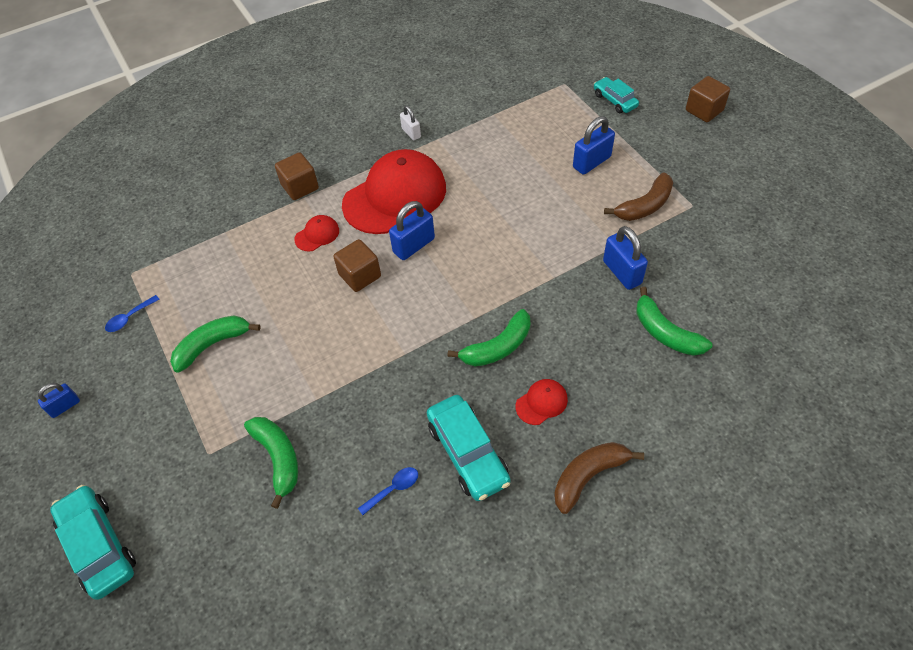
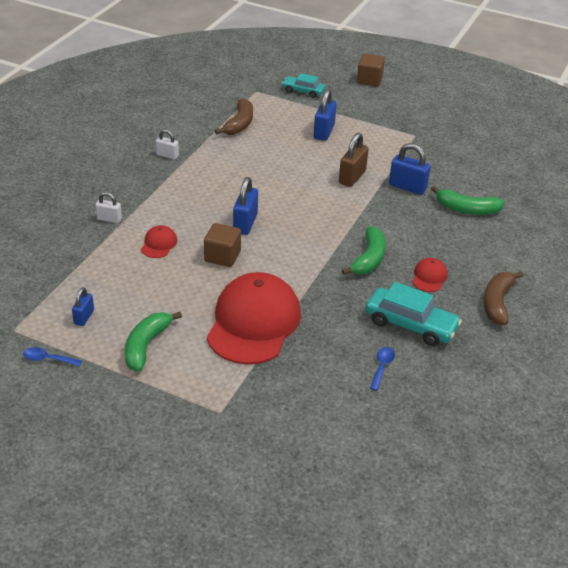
camera: 40 degrees left, 15 degrees down
blue padlock [38,383,80,418] -> blue padlock moved to [72,287,94,326]
turquoise car [50,485,136,600] -> none
blue spoon [105,295,160,332] -> blue spoon turned 90 degrees clockwise [23,347,82,367]
green banana [244,417,298,509] -> none
brown cube [275,152,319,200] -> white padlock [95,192,122,223]
red cap [342,149,446,234] -> red cap moved to [207,272,301,365]
brown banana [604,173,673,221] -> brown banana moved to [215,98,253,135]
none -> brown padlock [339,133,369,187]

